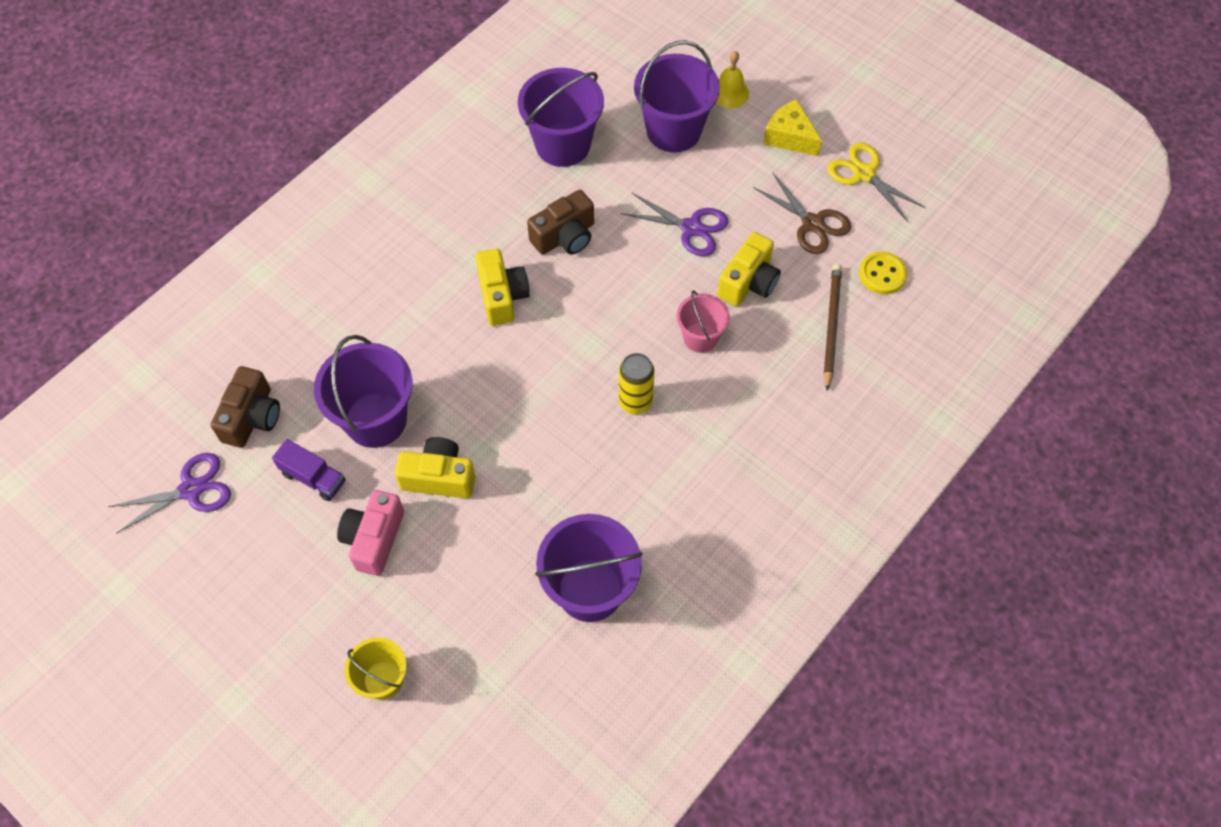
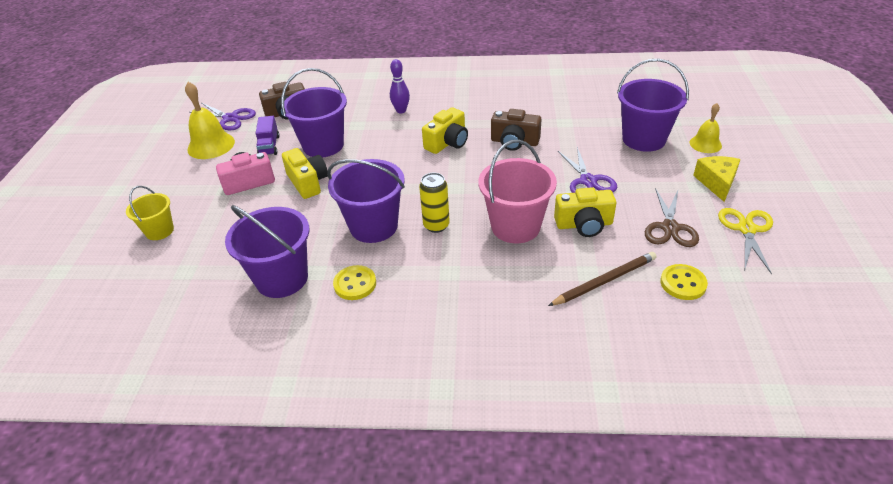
camera: 55 degrees right, 20 degrees down
purple bucket [518,68,604,167] -> purple bucket moved to [327,159,405,243]
pink bucket [676,290,730,353] -> pink bucket [479,140,557,243], size x1.73
none -> yellow bell [185,82,235,159]
none -> yellow button [333,265,376,300]
none -> purple bowling pin [390,59,410,113]

